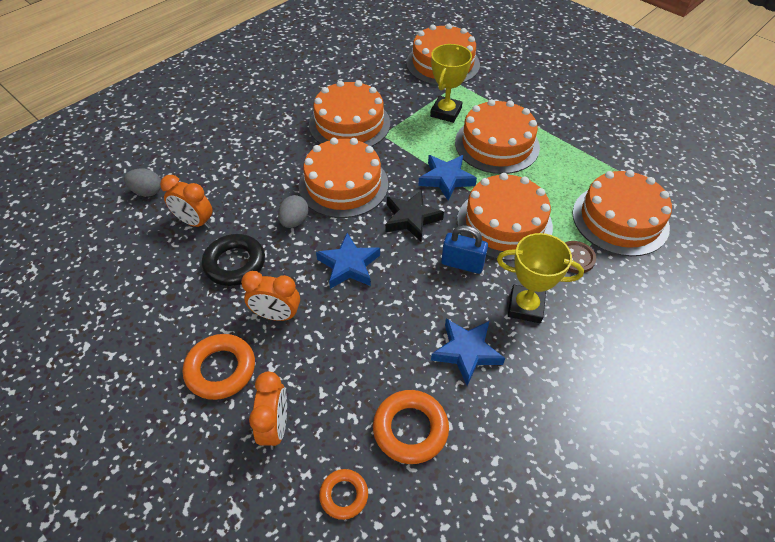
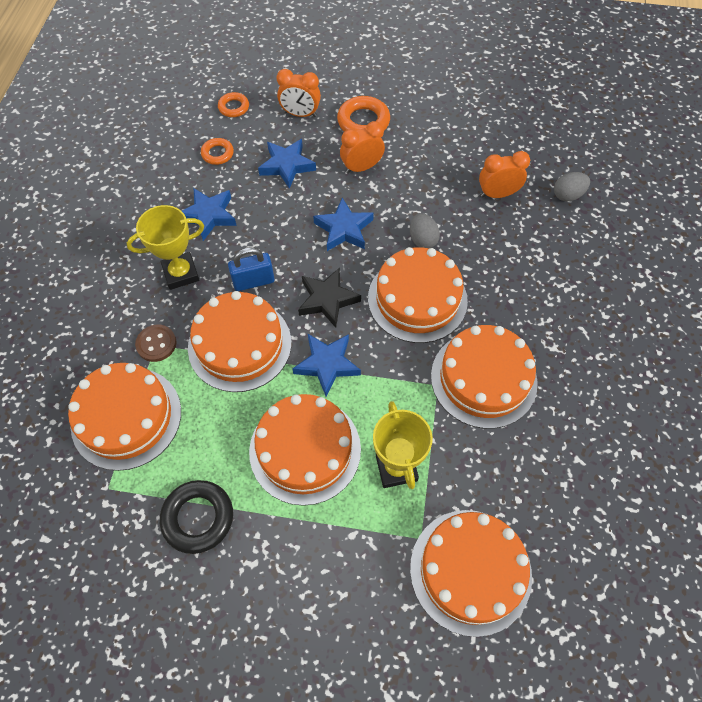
camera: 145 degrees right, 10 degrees up
black ring [202,234,265,286] -> black ring moved to [160,480,233,554]
orange clock [249,371,287,450] -> orange clock turned 45 degrees counterclockwise [277,69,321,117]
orange ring [373,390,449,464] -> orange ring [201,138,234,165], size x0.60
none -> blue star [258,139,316,189]

